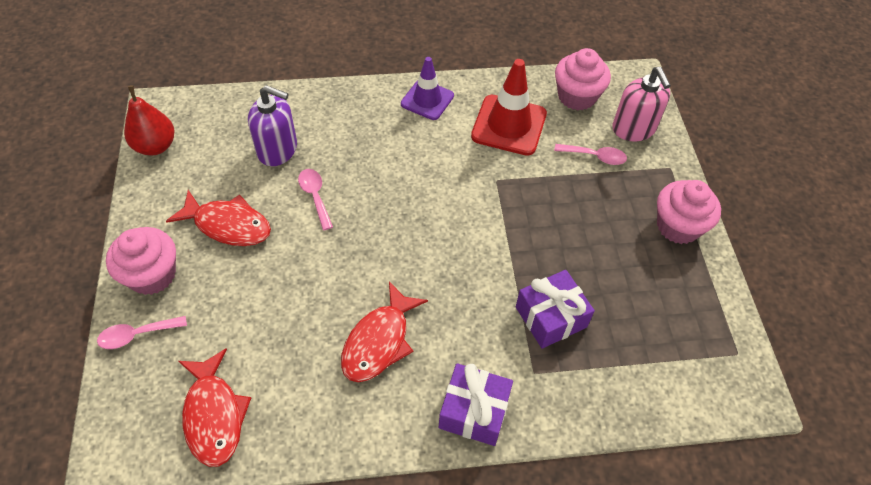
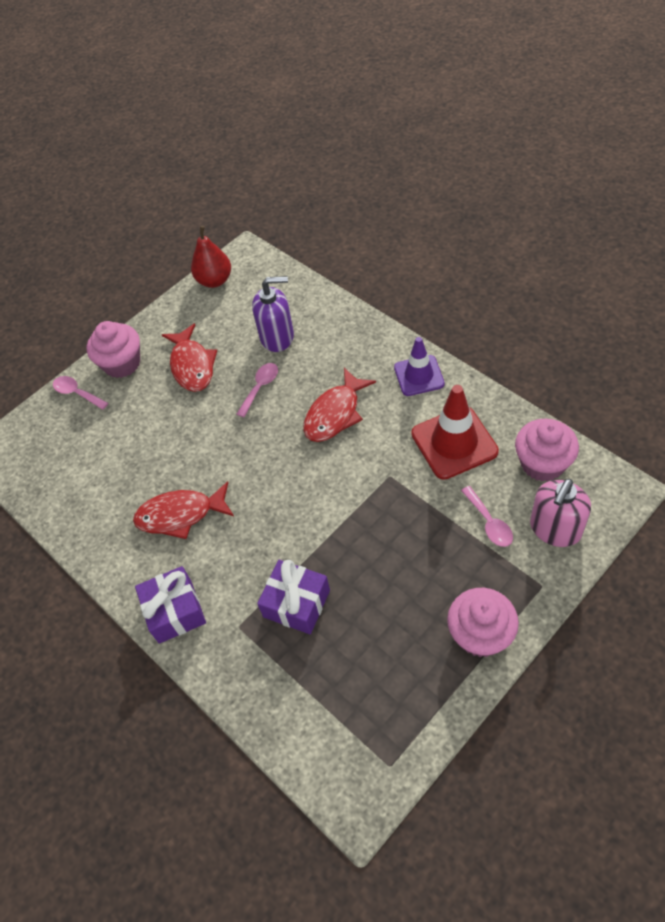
camera: 60 degrees right, 0 degrees up
red fish [178,348,251,467] -> red fish moved to [303,368,376,442]
purple soap dispenser [248,85,297,166] -> purple soap dispenser turned 75 degrees counterclockwise [252,276,294,352]

